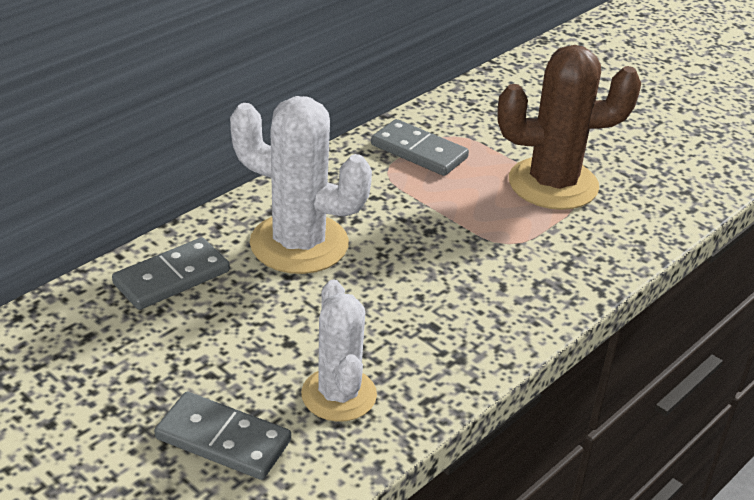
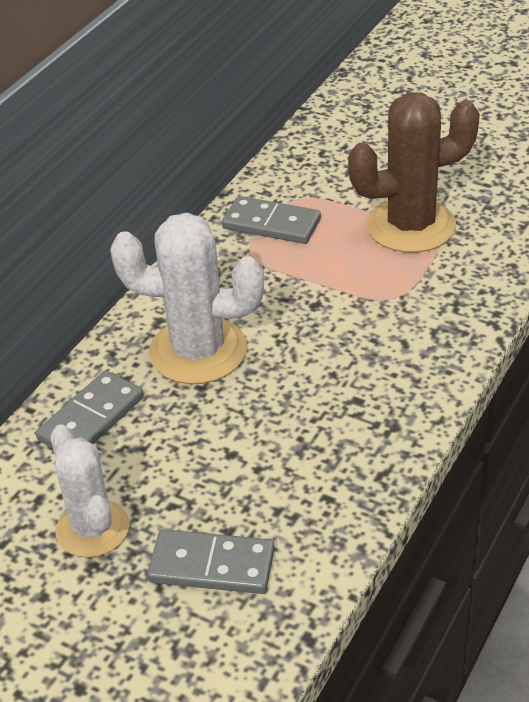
camera: 10 degrees left, 5 degrees up
white cactus [301,280,377,422] -> white cactus moved to [51,425,129,558]

